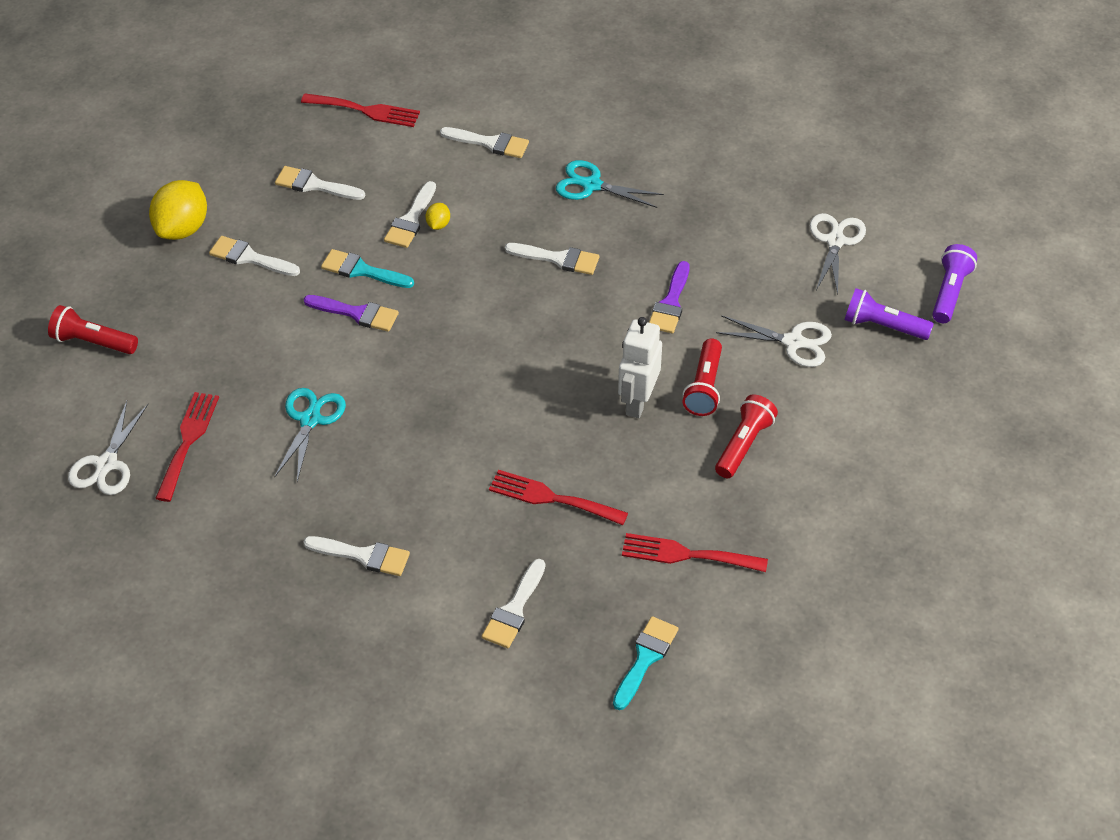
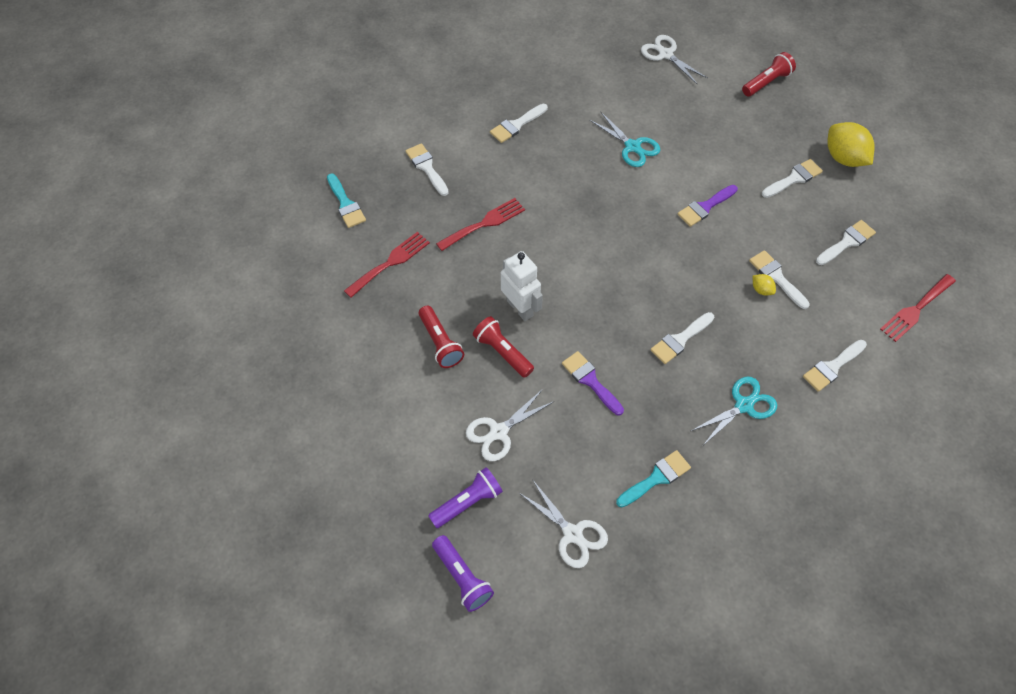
camera: 125 degrees right, 10 degrees up
red fork [155,392,219,502] -> none
turquoise brush [321,249,414,288] -> turquoise brush moved to [616,450,691,507]

